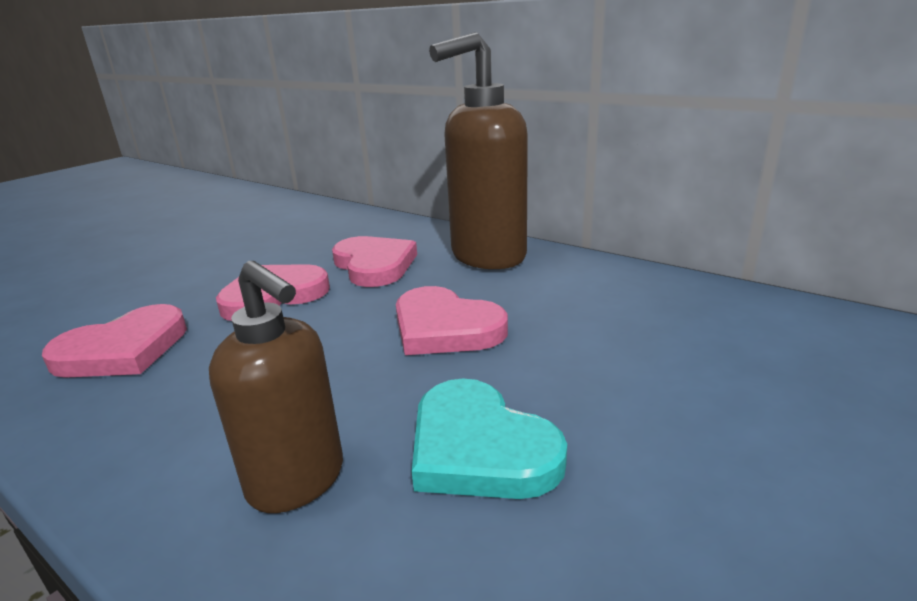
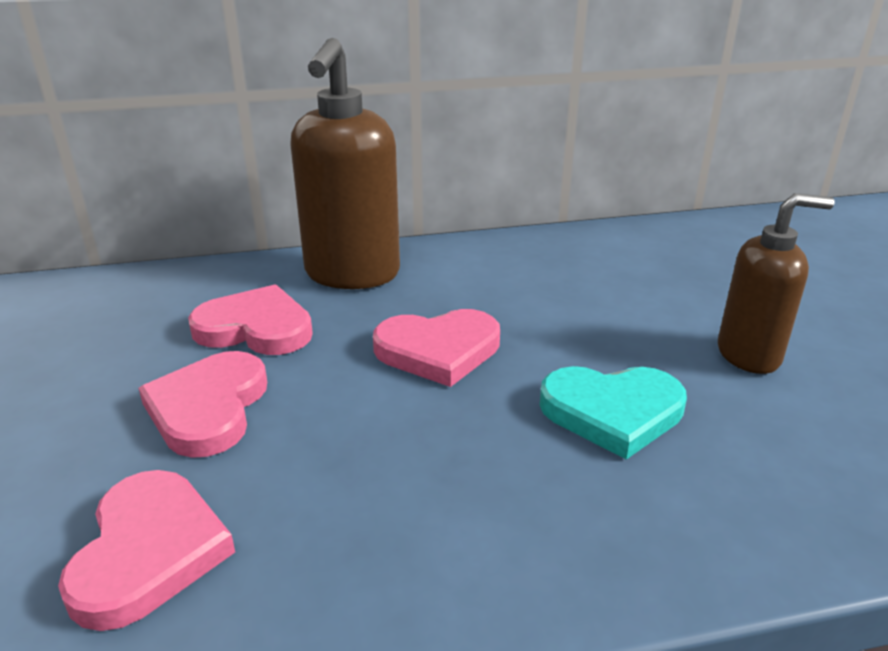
camera: 50 degrees left, 5 degrees up
brown soap dispenser [209,261,343,513] -> brown soap dispenser moved to [718,193,834,374]

